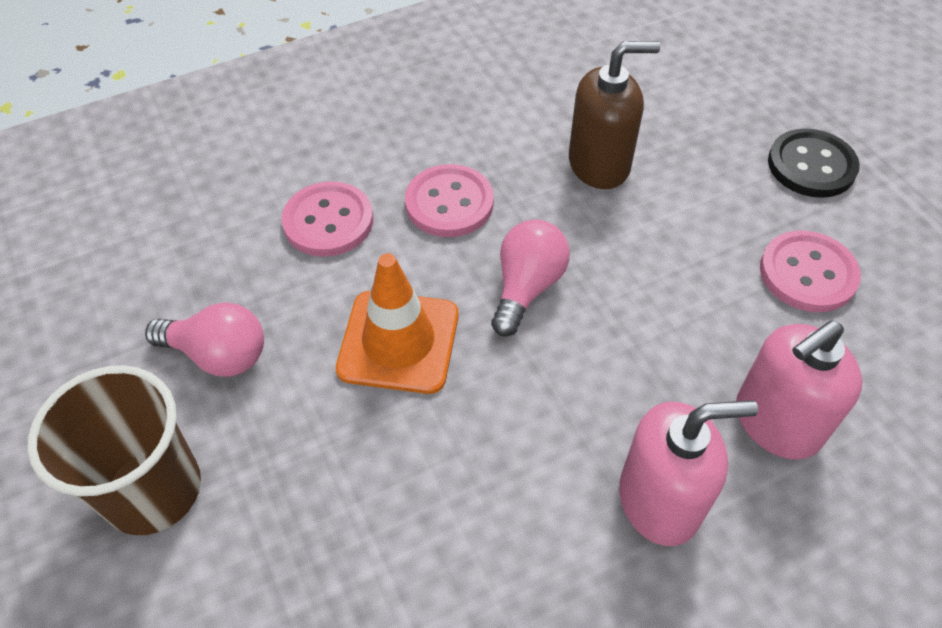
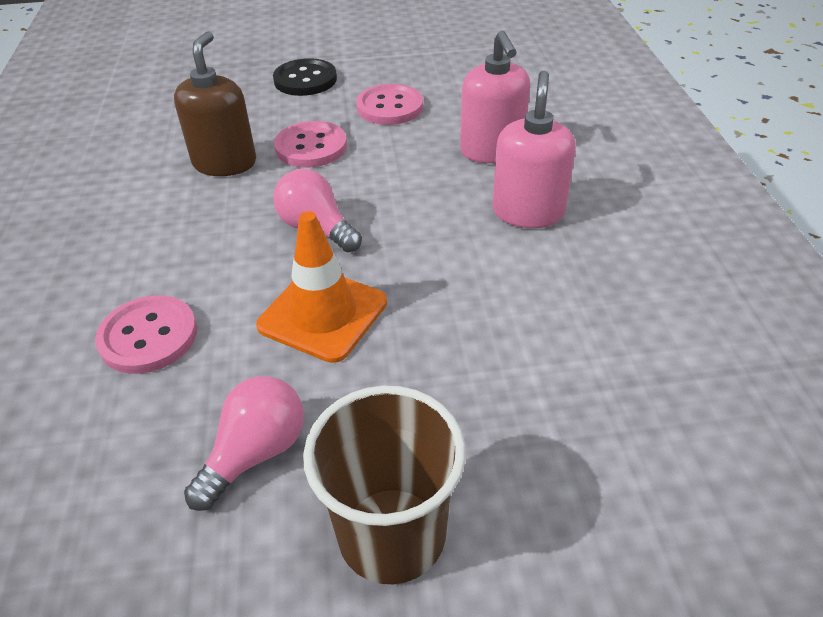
camera: 70 degrees left, 10 degrees down
pink button [405,164,494,237] -> pink button moved to [274,121,347,168]

